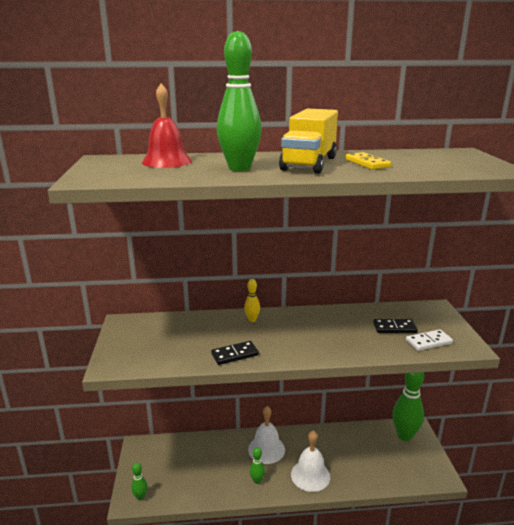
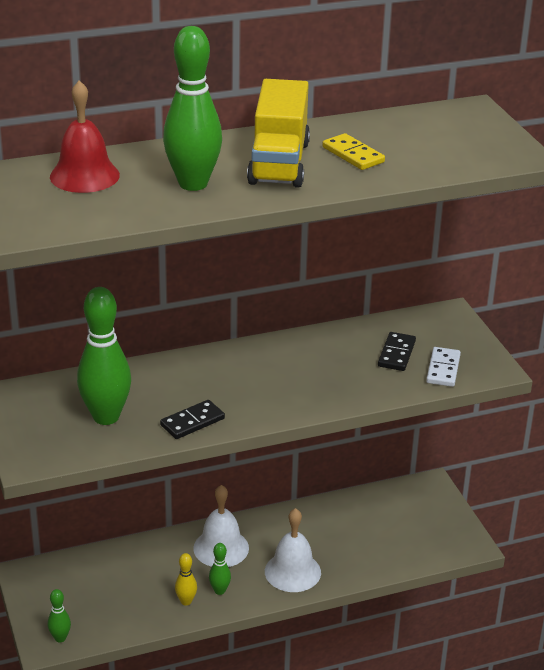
camera: 15 degrees left, 10 degrees up
yellow bowling pin [244,279,260,322] -> yellow bowling pin moved to [175,553,197,606]
black domino [373,319,418,333] -> black domino turned 60 degrees counterclockwise [378,332,416,371]
green bowling pin [392,372,424,441] -> green bowling pin moved to [77,287,131,425]
white domino [406,329,453,351] -> white domino turned 45 degrees counterclockwise [426,347,461,387]

